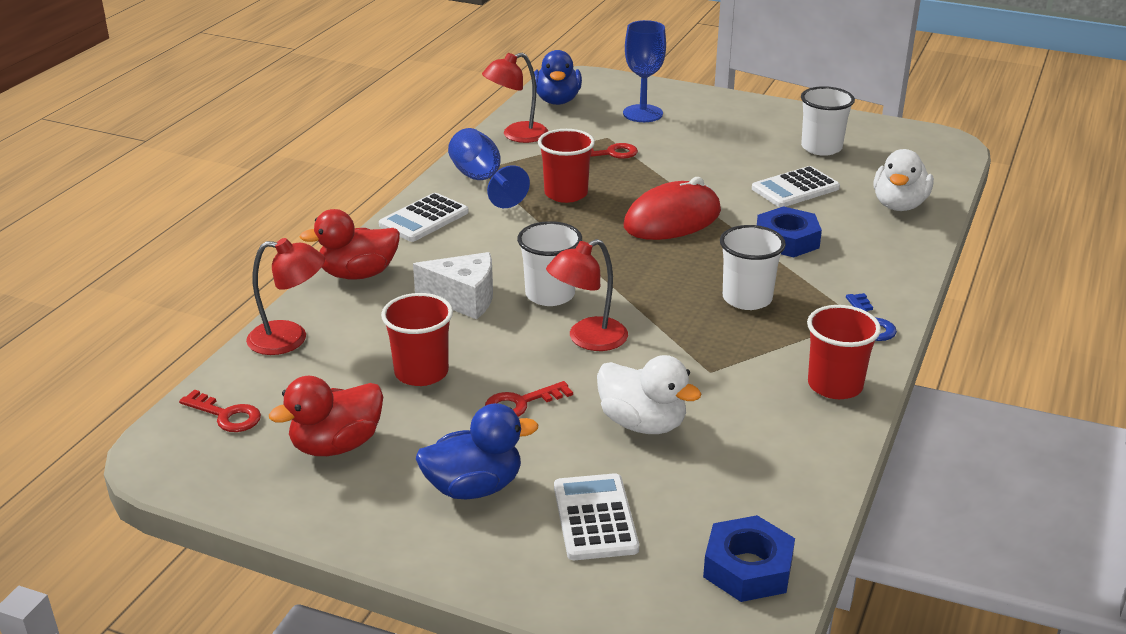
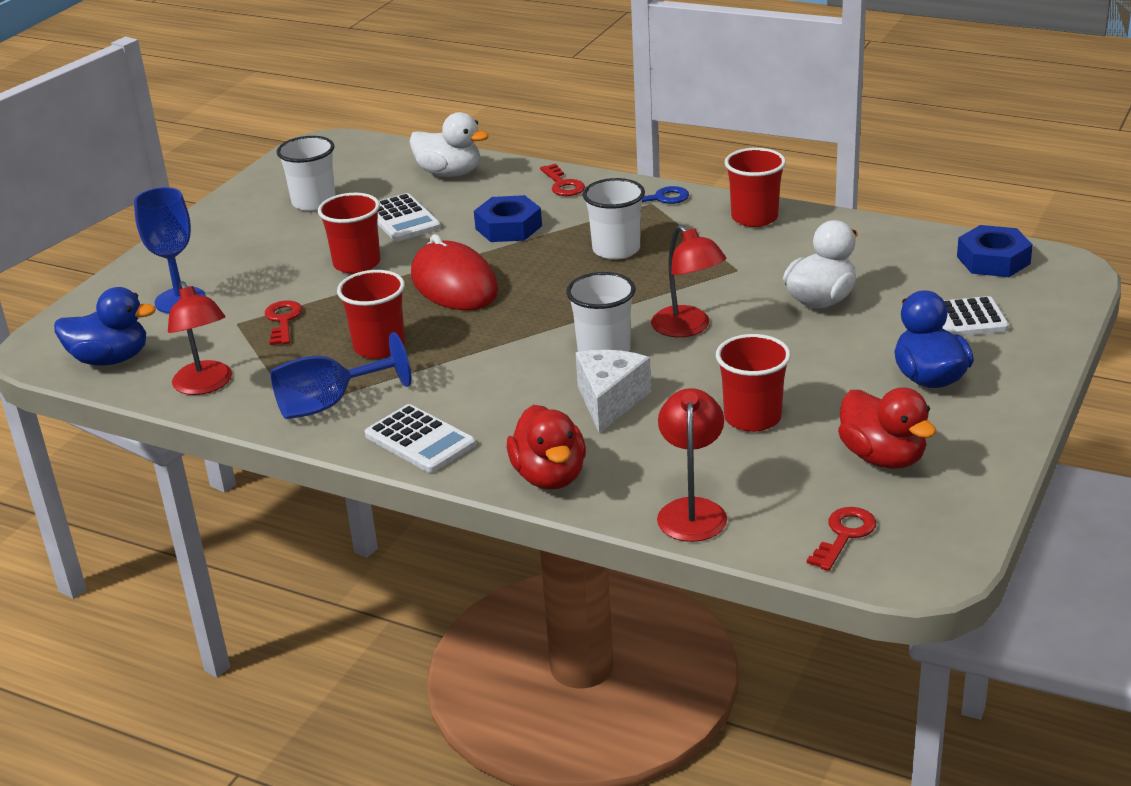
camera: 85 degrees left, 0 degrees up
red key [485,381,573,417] -> red key moved to [540,164,585,196]
none -> red cup [318,193,380,274]

